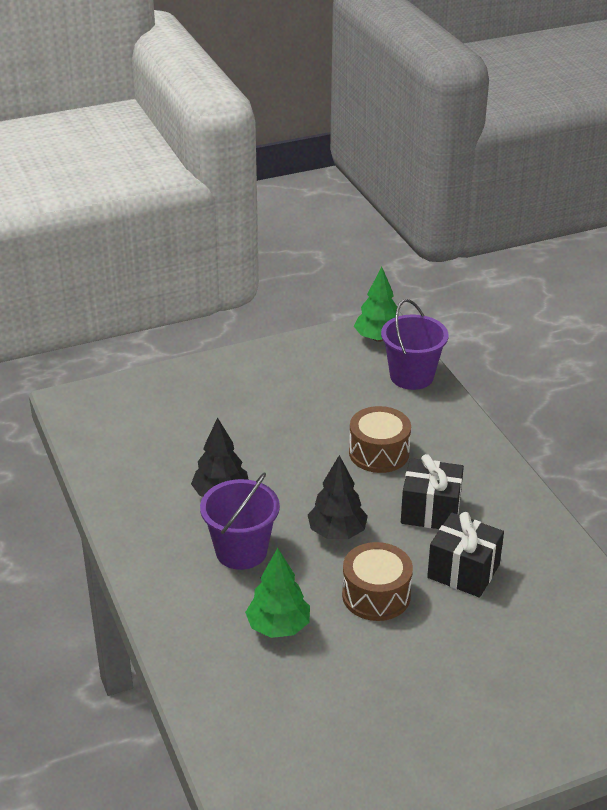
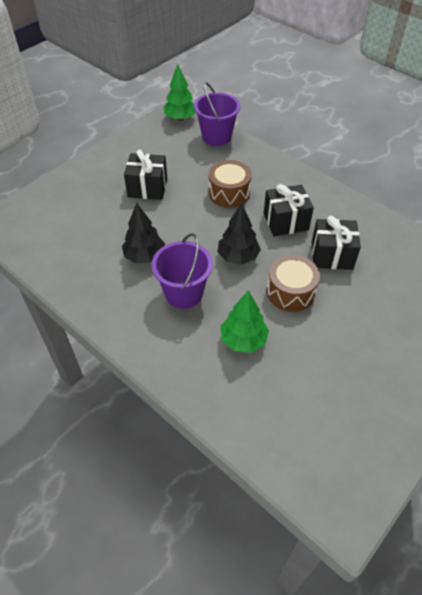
camera: 25 degrees left, 15 degrees up
none -> black gift [124,150,167,200]

